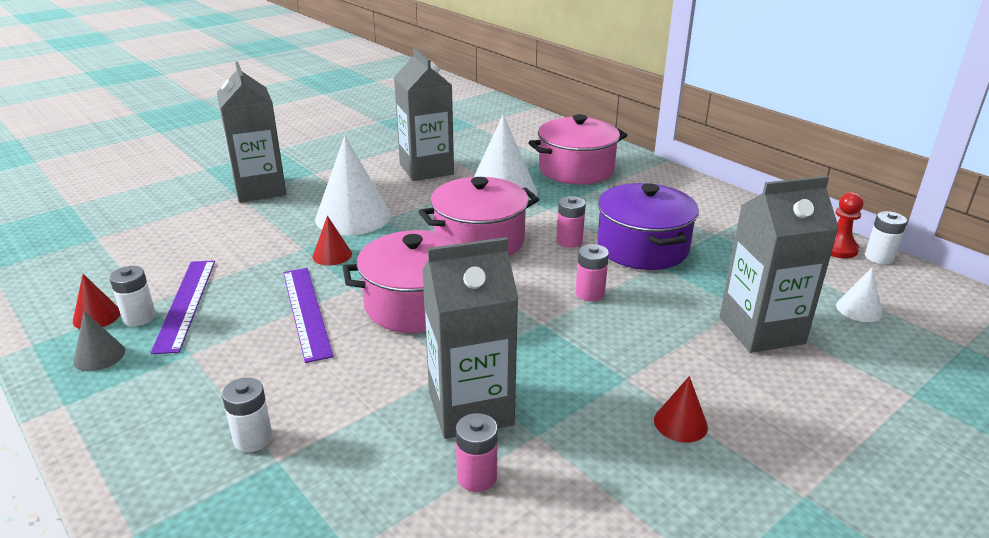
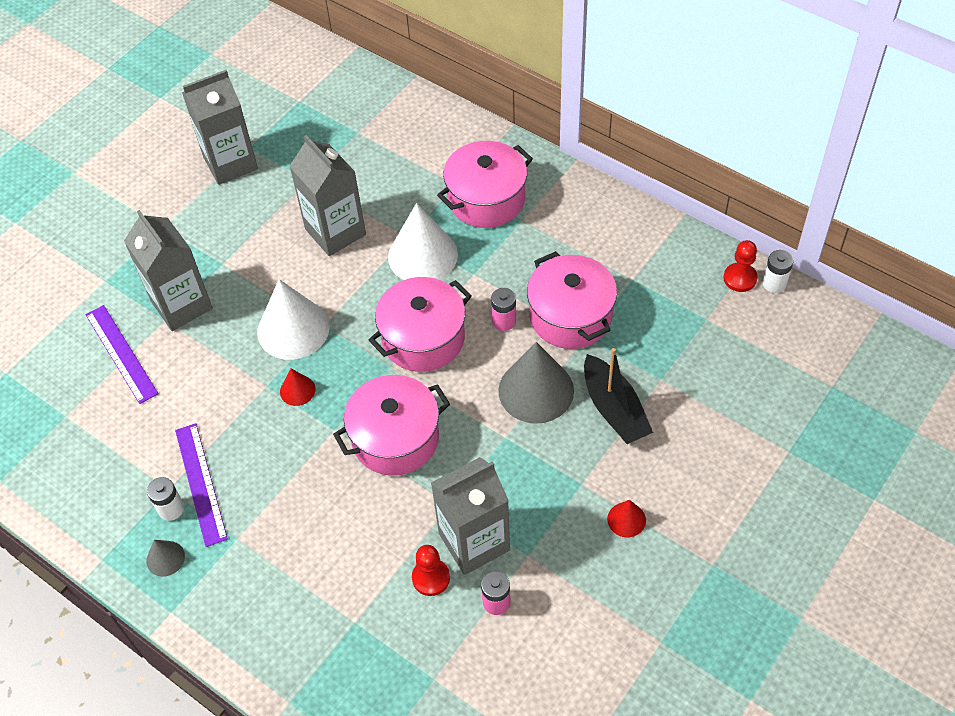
camera: 10 degrees left, 25 degrees up
red cone [73,274,121,329] -> none
white battery [222,378,273,452] -> none
purple ruler [283,268,334,363] -> purple ruler moved to [85,305,159,404]
pink battery [575,244,609,302] -> grey cone [498,342,574,424]
purple pot [597,183,699,270] -> pink pot [527,251,617,349]
grey carton [720,176,839,353] -> grey carton moved to [182,70,258,185]
white cone [836,267,883,322] -> none
none -> red pawn [412,545,450,596]
none -> black boat [584,348,653,444]

